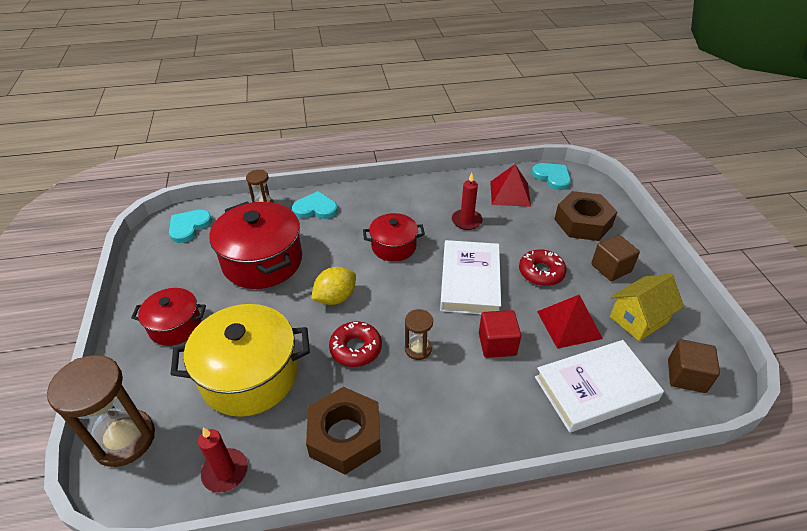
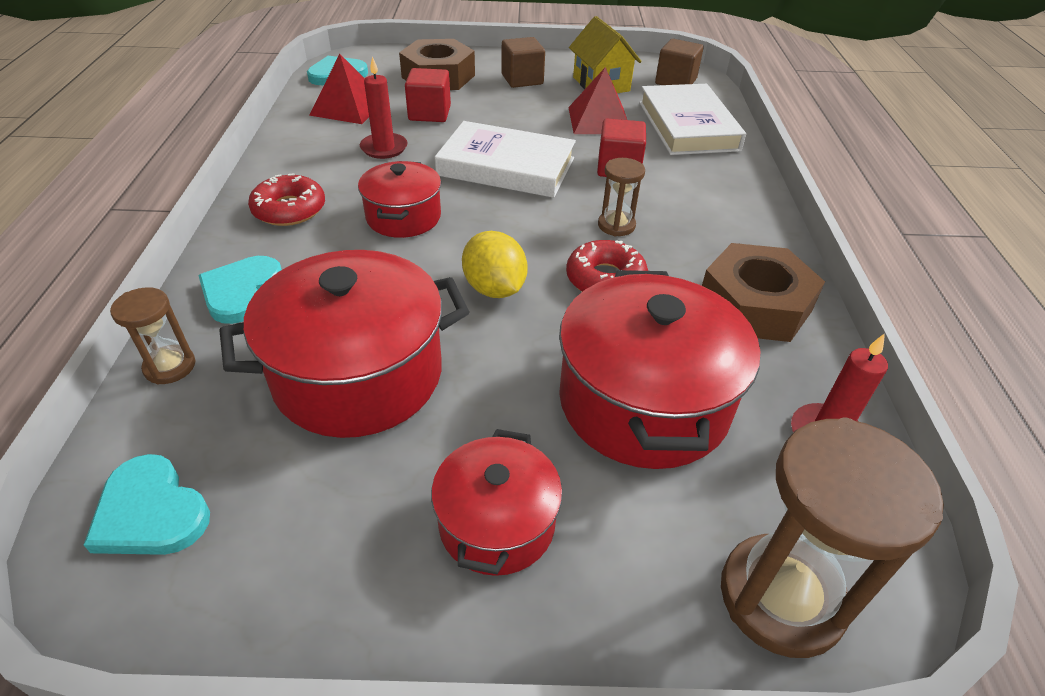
camera: 80 degrees left, 0 degrees up
yellow pot [170,304,310,417] -> red pot [559,270,761,469]
red donut [519,249,566,286] -> red donut moved to [248,173,325,226]
none -> red cube [405,68,451,122]

